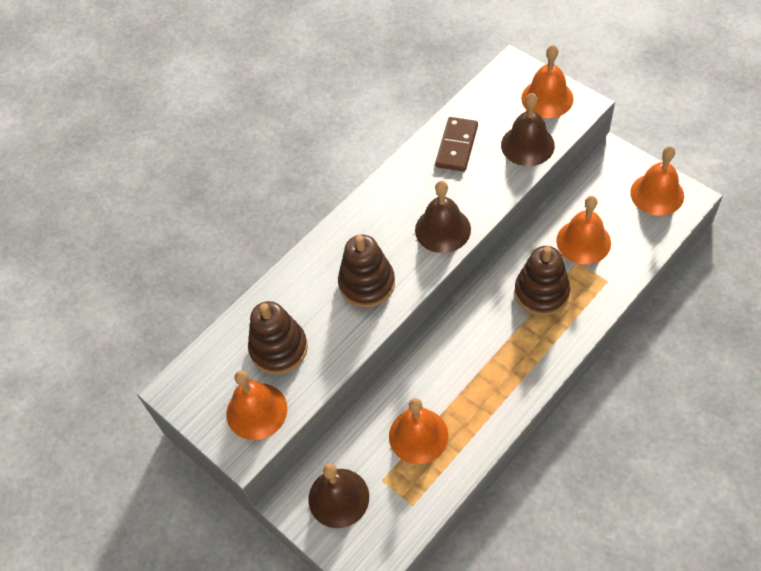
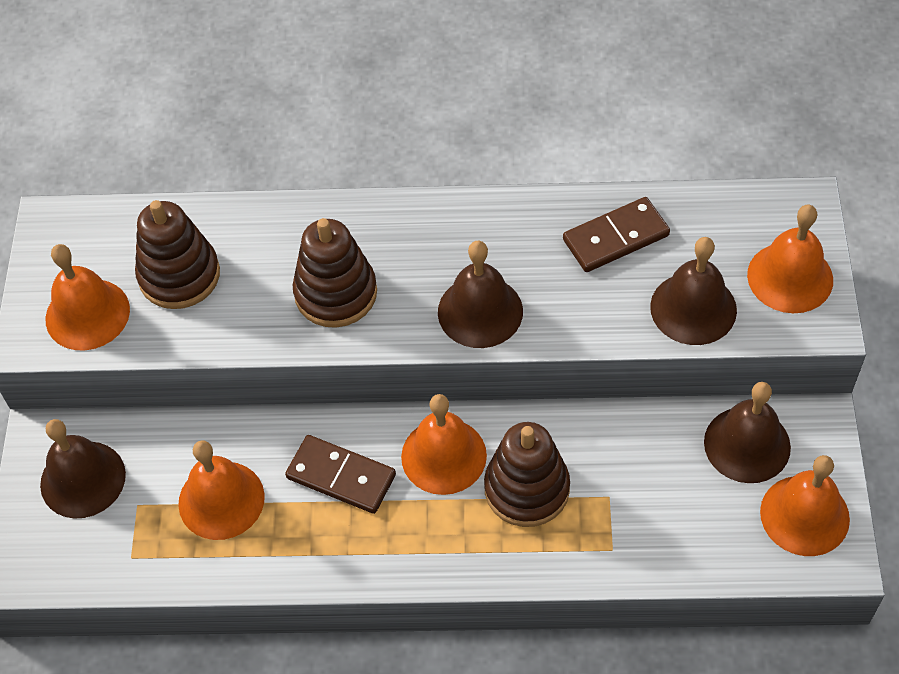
camera: 45 degrees right, 0 degrees up
orange bell [556,196,611,265] -> orange bell moved to [401,394,487,495]
none -> brown domino [285,435,396,514]
none -> brown bell [704,382,791,483]

